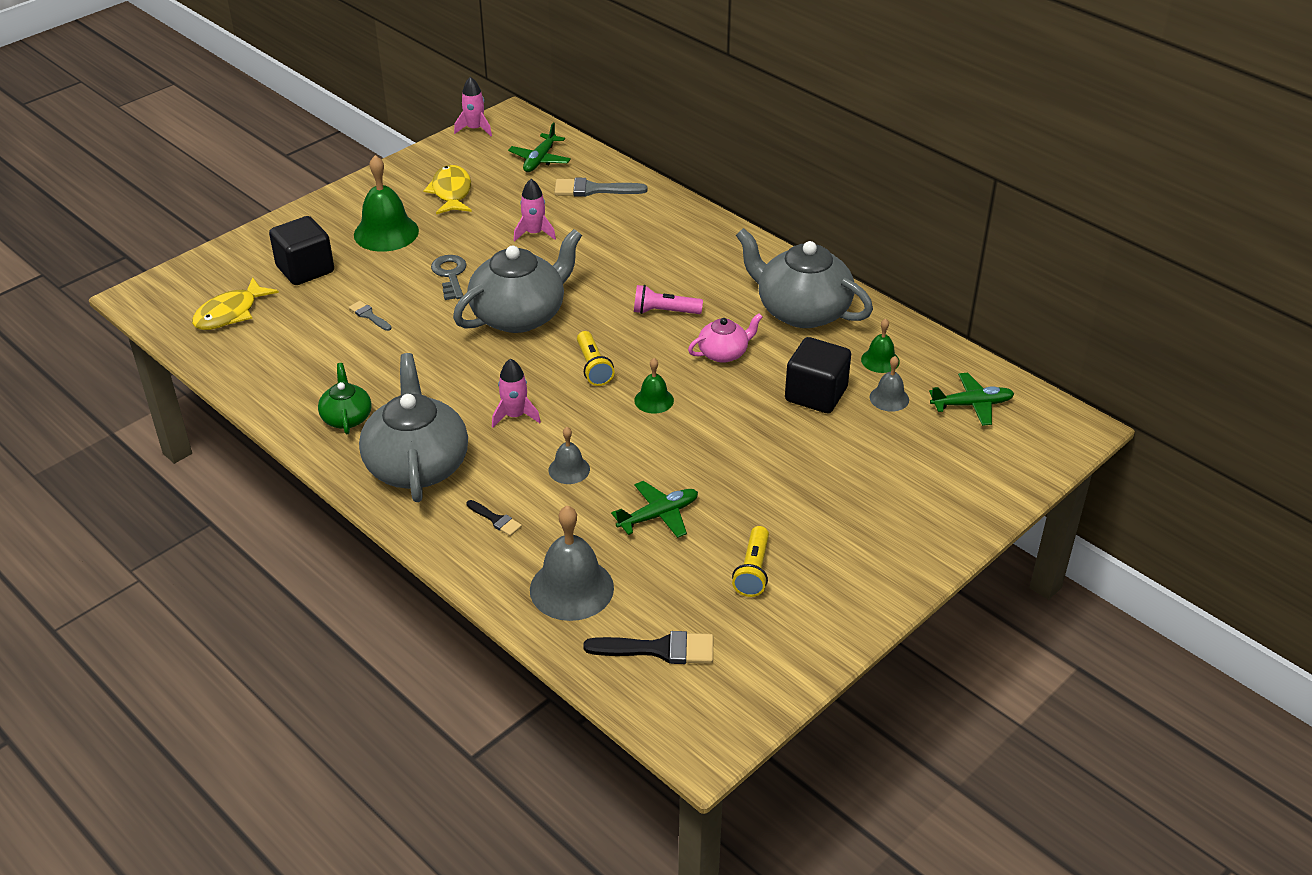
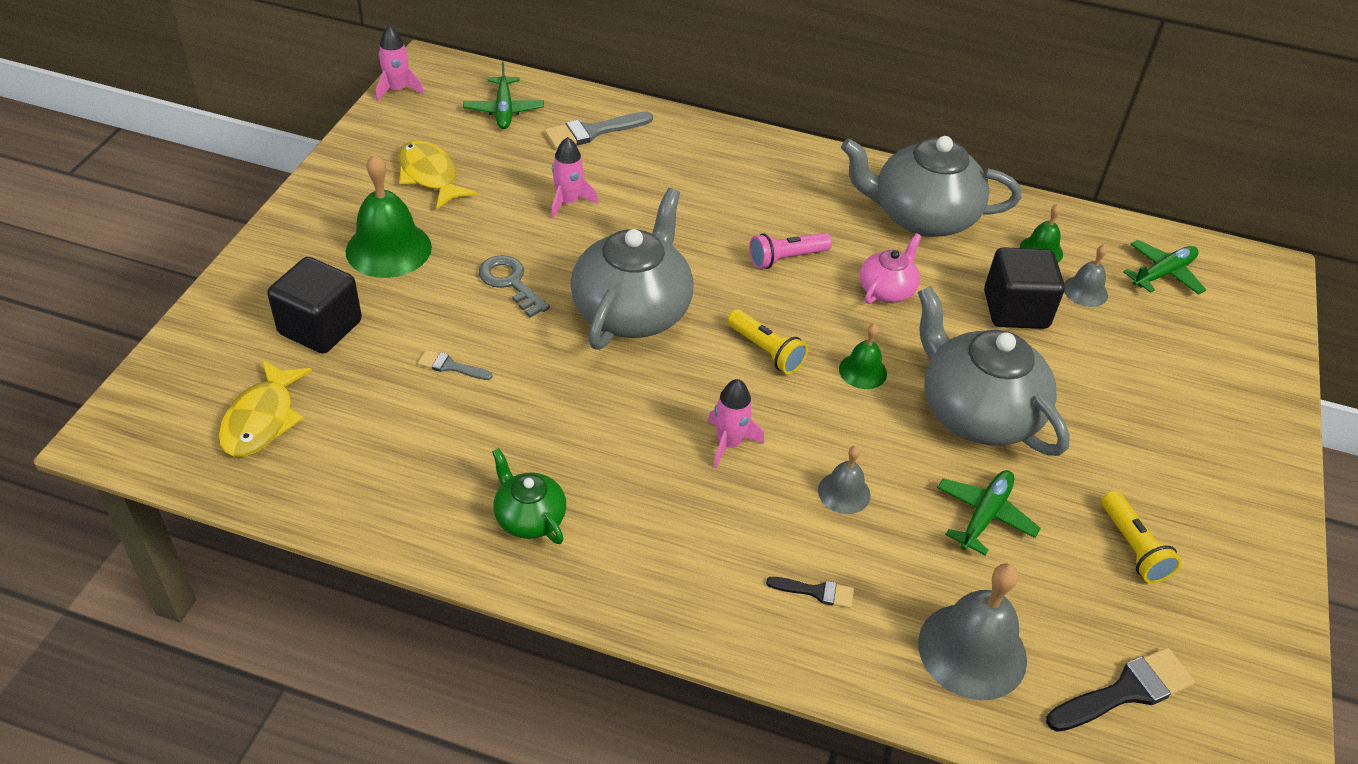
camera: 30 degrees left, 5 degrees up
grey teapot [359,353,468,502] -> grey teapot moved to [918,286,1070,456]

